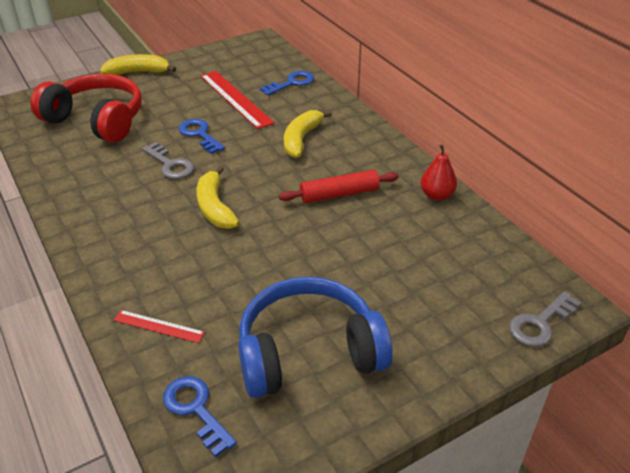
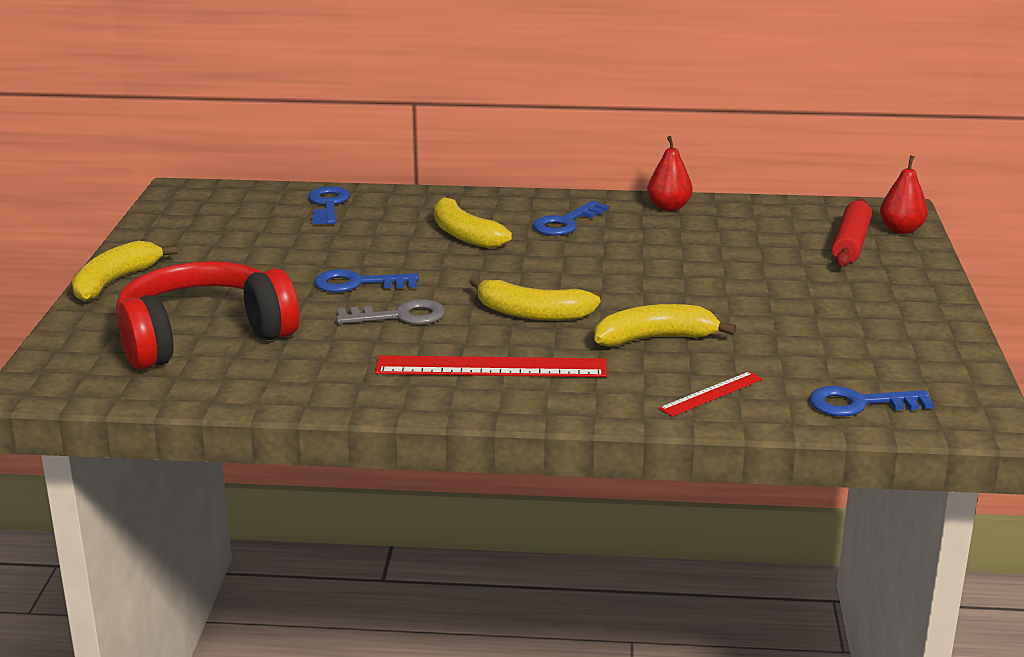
camera: 55 degrees left, 15 degrees down
red ruler [200,71,275,129] -> red ruler moved to [375,355,607,377]
blue headphones [238,277,393,398] -> none
red rolling pin [279,170,399,203] -> red rolling pin moved to [832,198,872,267]
grey key [509,291,581,347] -> red pear [880,155,928,234]
none -> blue key [533,201,609,236]
none -> yellow banana [595,304,736,346]

